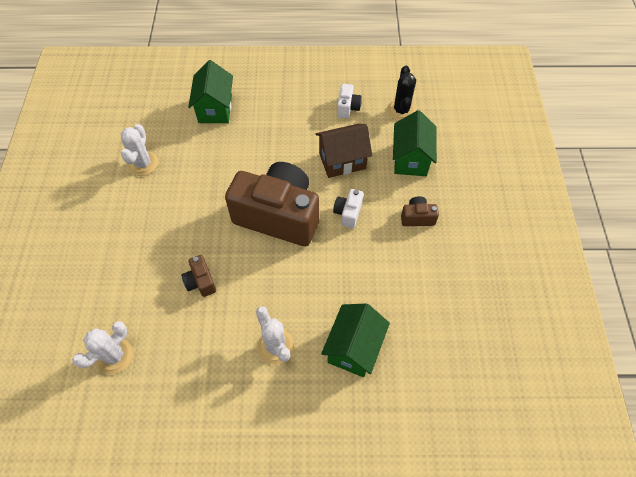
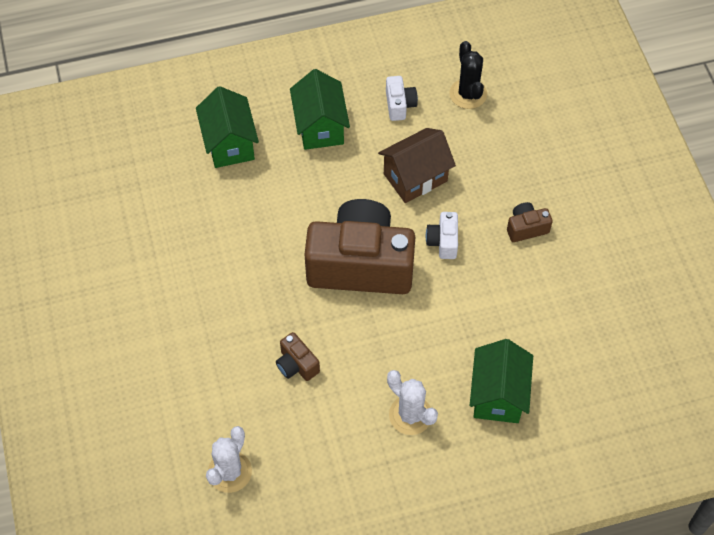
camera: 15 degrees left, 0 degrees up
white cactus [121,124,159,176] -> none
green house [393,110,437,176] -> green house moved to [290,69,350,150]

